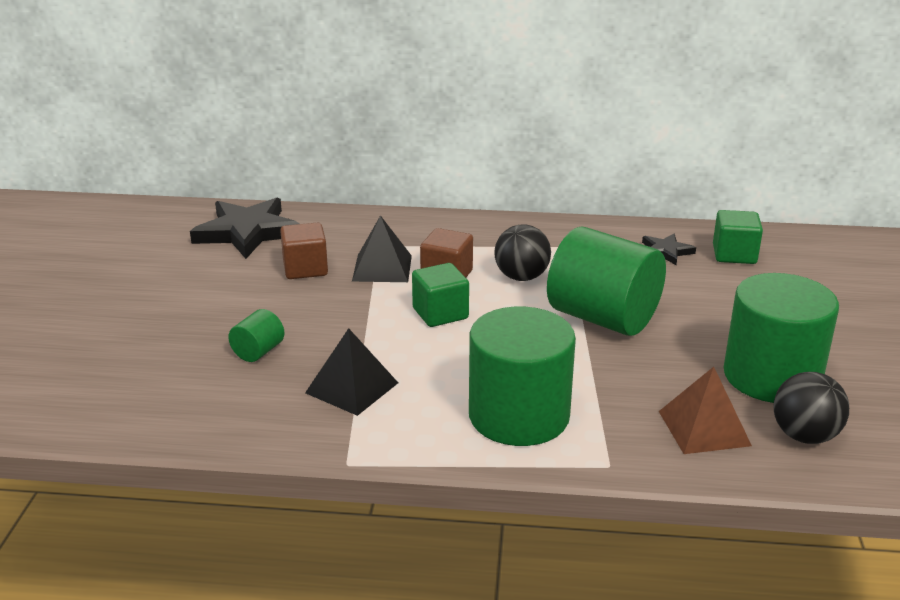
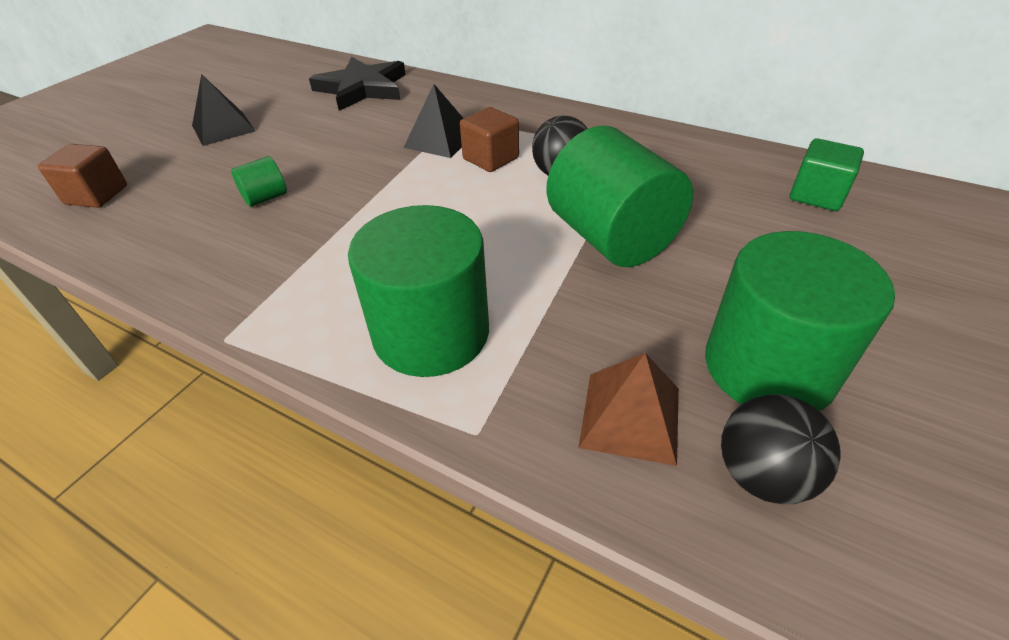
camera: 25 degrees right, 15 degrees up
brown cube [280,223,328,279] -> brown cube moved to [38,144,127,208]
black pyramid [305,328,398,416] -> black pyramid moved to [192,74,255,146]
green cube [412,263,469,327] -> none
black star [642,234,696,265] -> none

